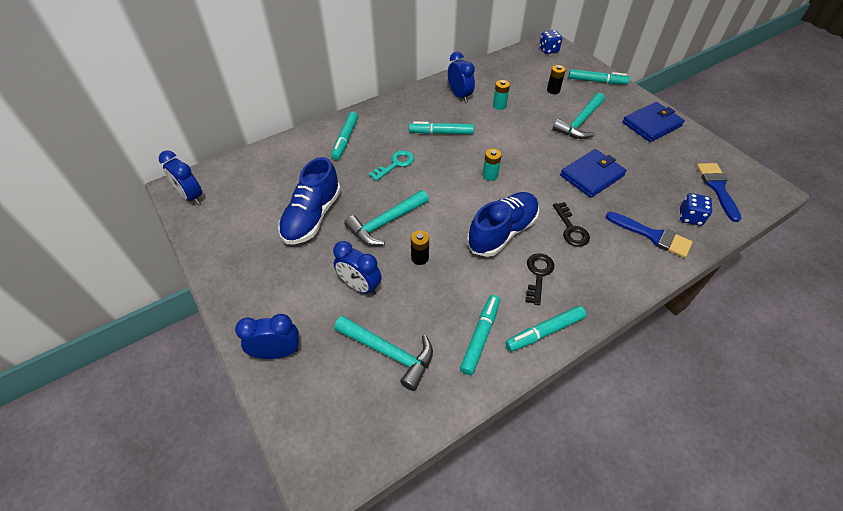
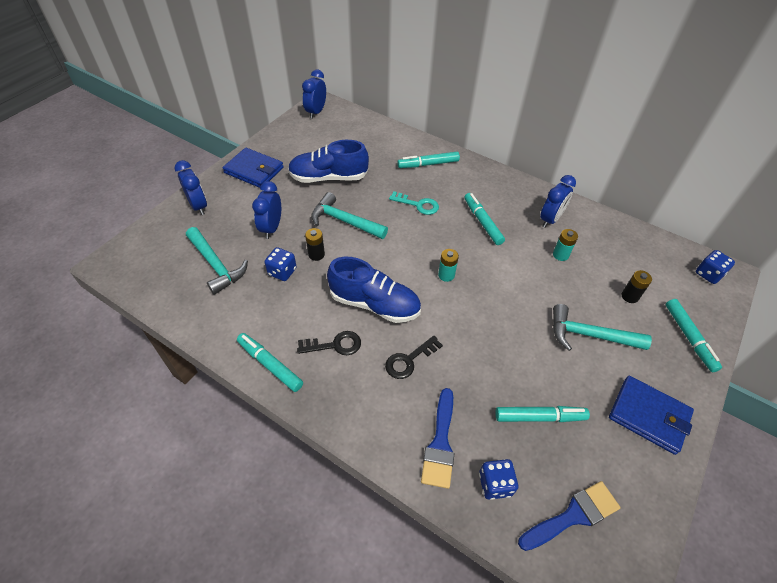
camera: 65 degrees right, 0 degrees up
turquoise hammer [334,315,433,391] -> turquoise hammer turned 45 degrees counterclockwise [186,227,248,295]
turquoise marker [460,295,500,375] -> turquoise marker moved to [495,406,590,422]
blue wallet [560,149,627,198] -> blue wallet moved to [223,148,284,188]
none -> blue dice [265,247,297,281]

